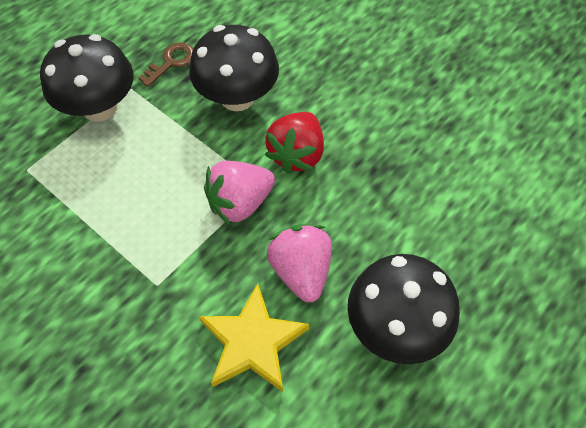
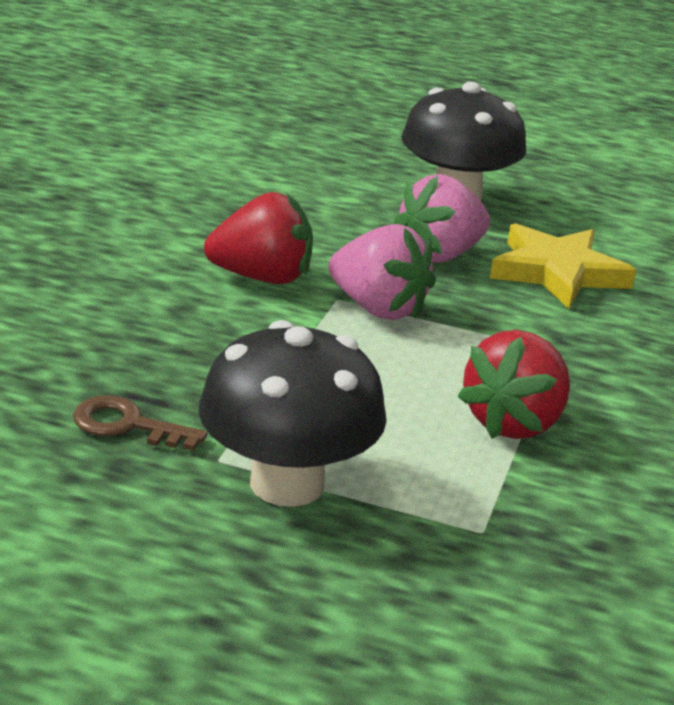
camera: 115 degrees left, 30 degrees down
black mushroom [189,25,279,111] -> none
none -> red strawberry [457,330,570,439]

